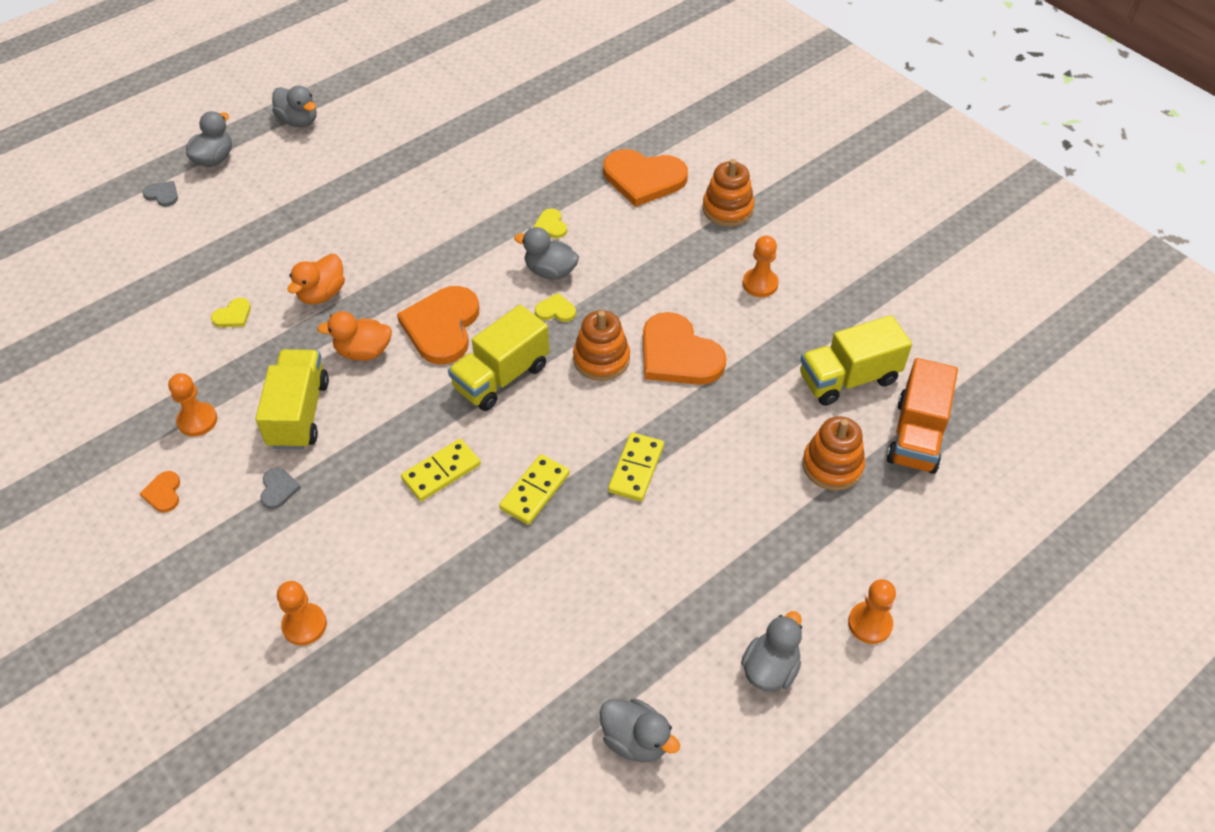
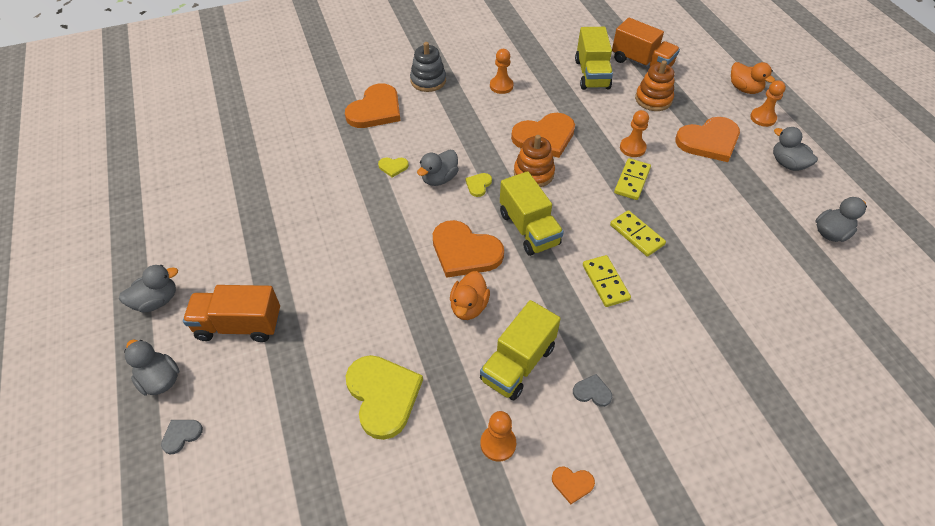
camera: 70 degrees left, 0 degrees up
yellow heart [211,298,251,327] -> yellow heart [346,355,423,440], size x2.28
yellow truck [255,349,329,450] -> yellow truck turned 75 degrees counterclockwise [480,300,561,400]
orange pawn [277,581,327,646] -> orange pawn moved to [620,110,649,157]
orange duck [287,254,345,304] -> orange duck moved to [731,62,775,94]
yellow domino [608,432,664,501] -> yellow domino turned 75 degrees clockwise [614,158,651,200]
orange stacking toy [702,159,754,227] -> grey stacking toy [410,42,446,92]
none -> orange truck [183,285,280,342]
none -> orange heart [675,117,740,162]

